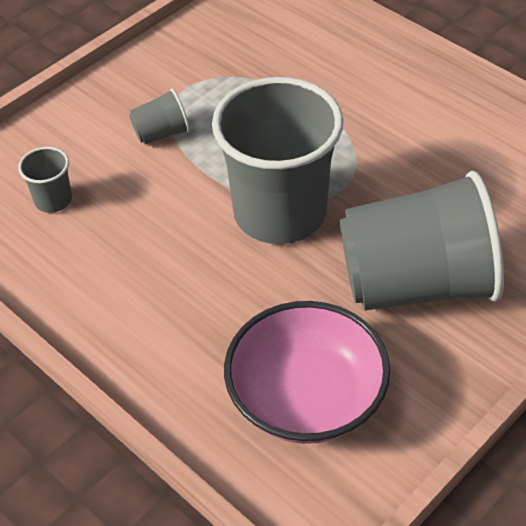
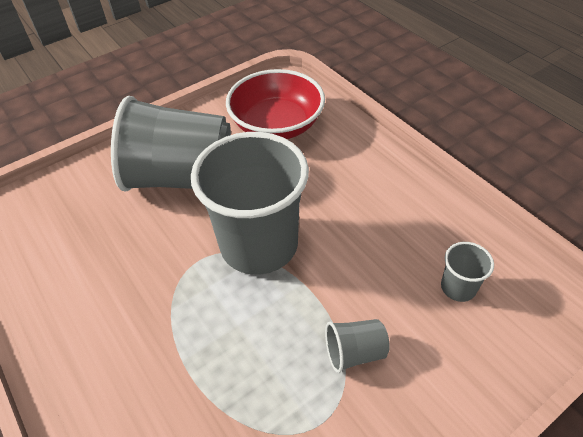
camera: 170 degrees left, 0 degrees up
pink bowl [224,301,390,444] -> red bowl [226,69,325,139]

